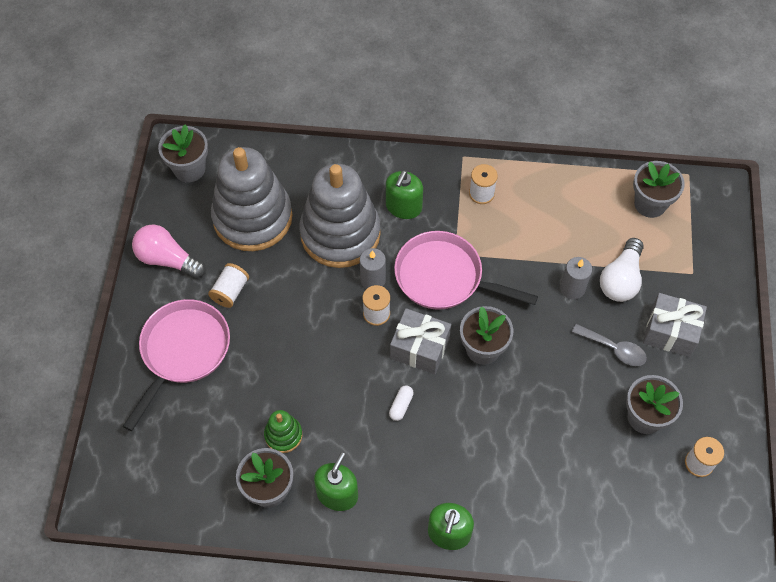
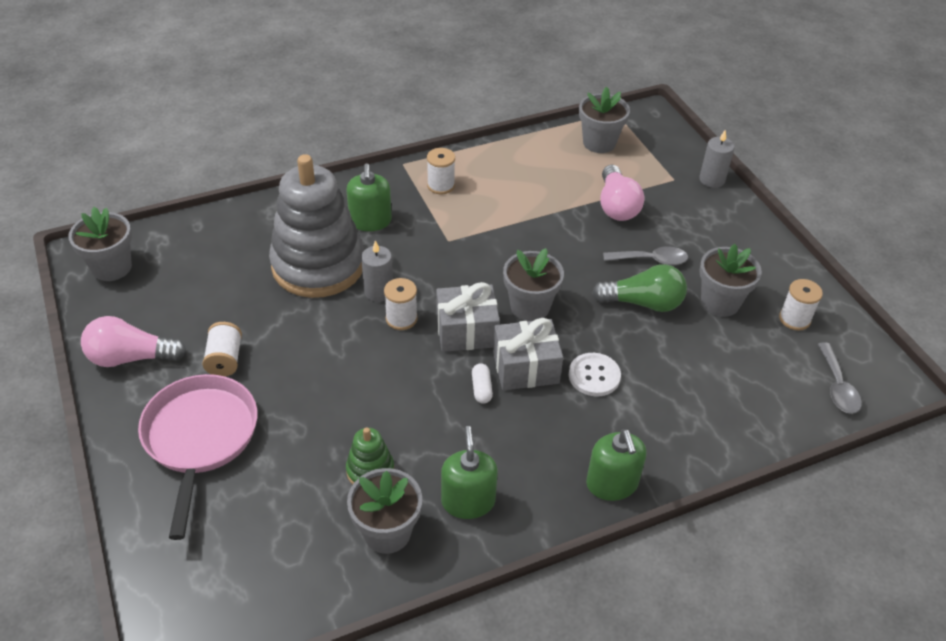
camera: 30 degrees left, 15 degrees down
grey stacking toy [211,147,293,251] -> none
pink pan [394,231,538,310] -> none
grey candle [560,257,592,299] -> grey candle moved to [699,130,735,188]
white light bulb [600,238,644,302] -> pink light bulb [600,165,644,221]
grey gift [643,293,707,357] -> grey gift moved to [493,318,563,390]
none -> white button [569,353,621,397]
none -> green light bulb [592,264,687,312]
none -> grey spoon [818,342,862,414]

